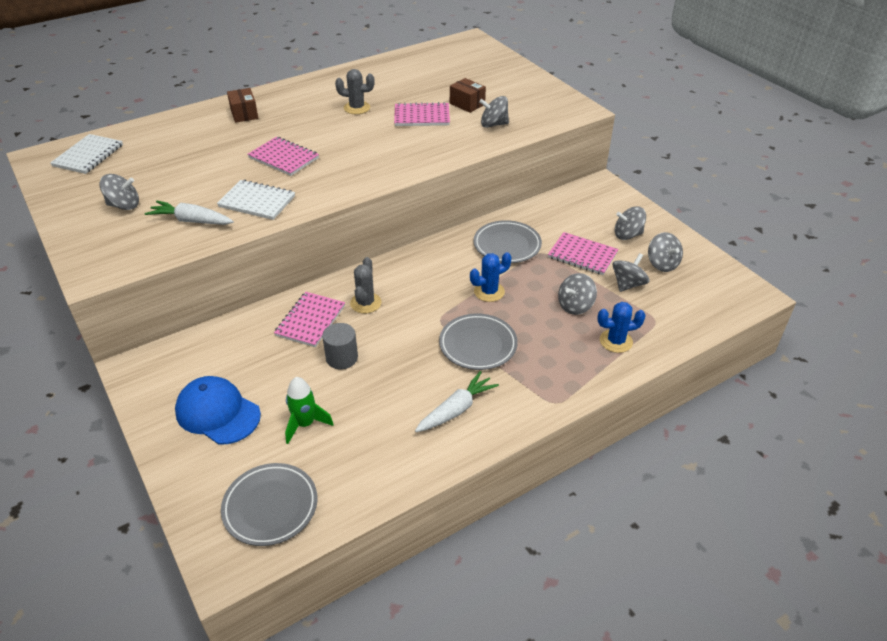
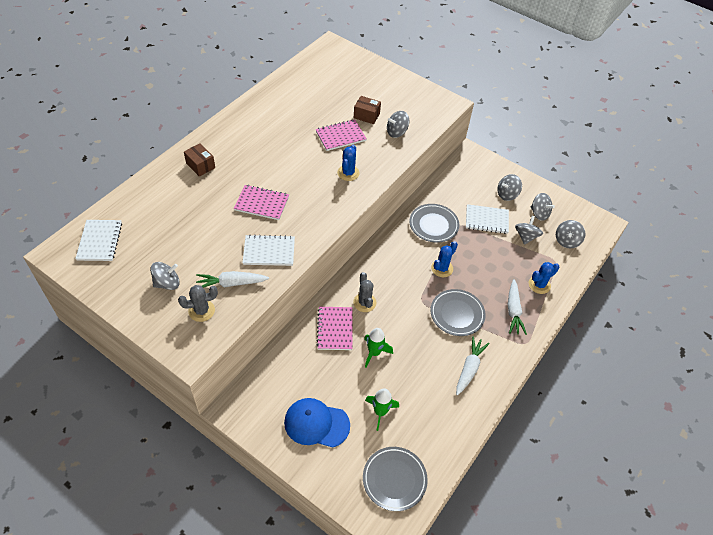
camera: 25 degrees left, 10 degrees up
grey cylinder [322,323,358,369] -> green rocket [364,328,393,368]
grey cactus [335,69,374,114] -> grey cactus moved to [178,285,218,322]
pink notebook [548,232,618,275] -> white notebook [466,204,509,234]
grey spinning top [558,273,597,315] -> grey spinning top moved to [556,220,586,248]
none -> blue cactus [337,145,360,181]
none -> white carrot [508,279,527,335]

